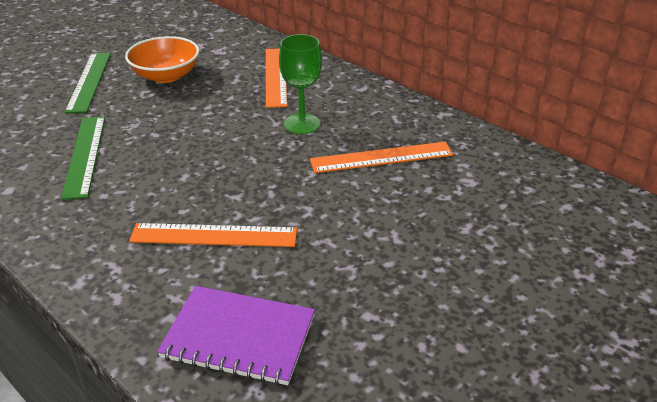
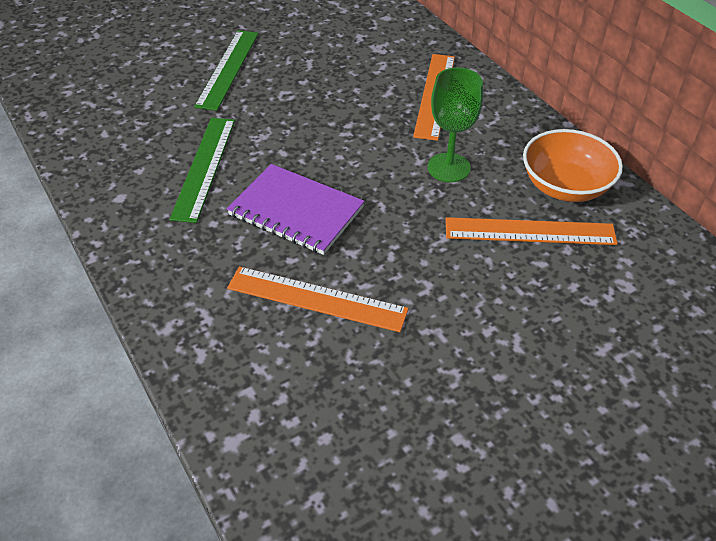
camera: 15 degrees right, 10 degrees up
orange bowl [125,36,199,83] -> orange bowl moved to [523,129,623,202]
purple notebook [157,286,315,385] -> purple notebook moved to [227,164,365,255]

